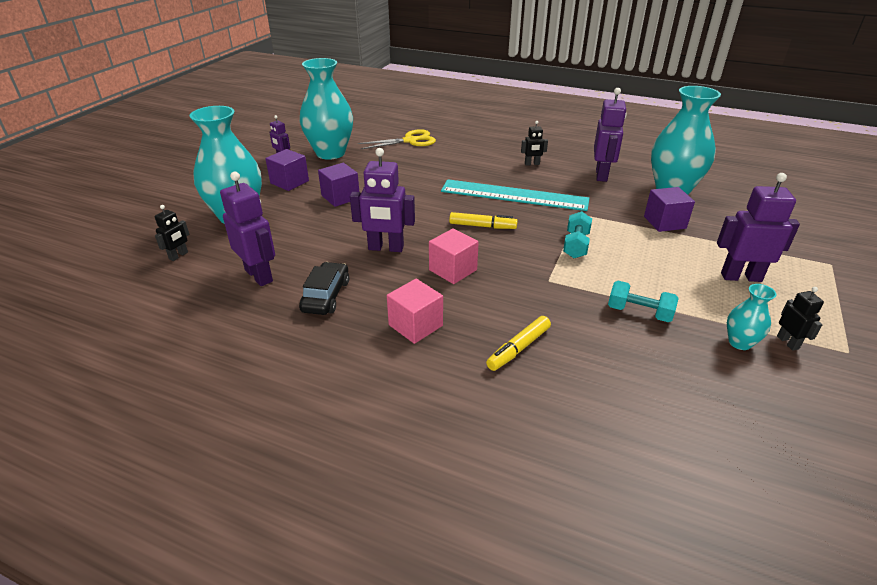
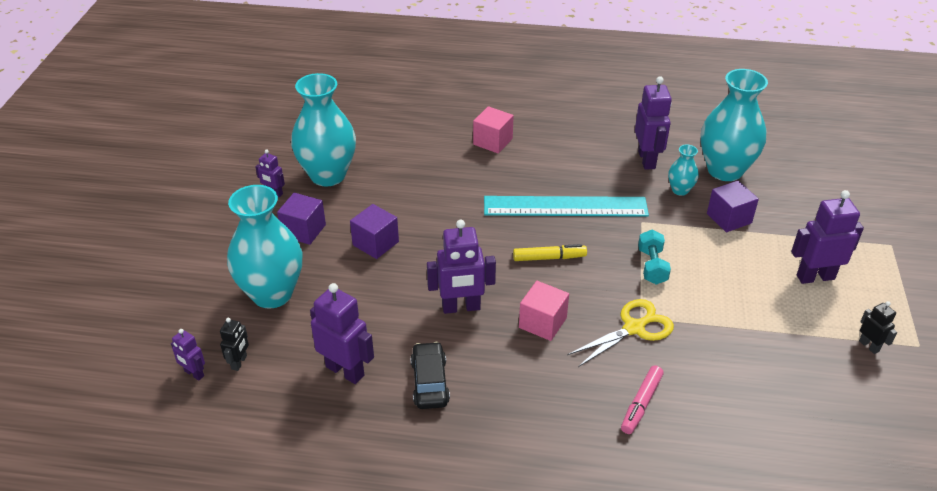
camera: 15 degrees left, 5 degrees up
yellow scissors [358,129,436,149] -> yellow scissors moved to [567,299,674,367]
pink cube [387,279,443,344] -> pink cube moved to [473,106,514,153]
yellow marker [486,316,551,371] -> pink marker [621,365,664,434]
black robot [521,121,548,166] -> none
turquoise dumbbell [608,281,679,322] -> none
turquoise vase [727,284,777,350] -> turquoise vase moved to [668,144,699,196]
none -> purple robot [171,329,205,381]

